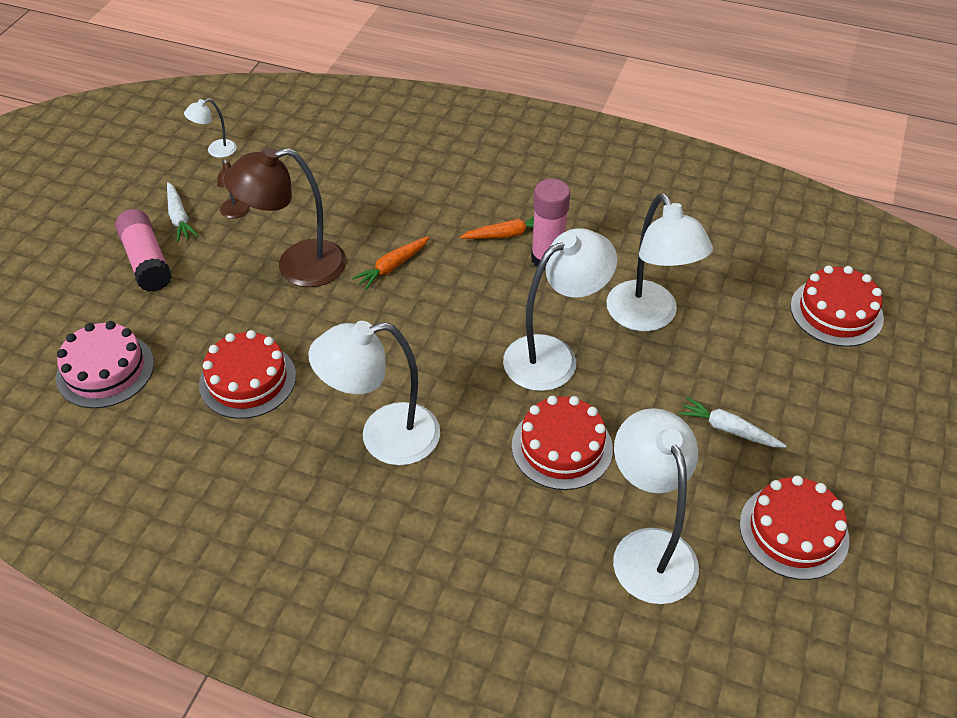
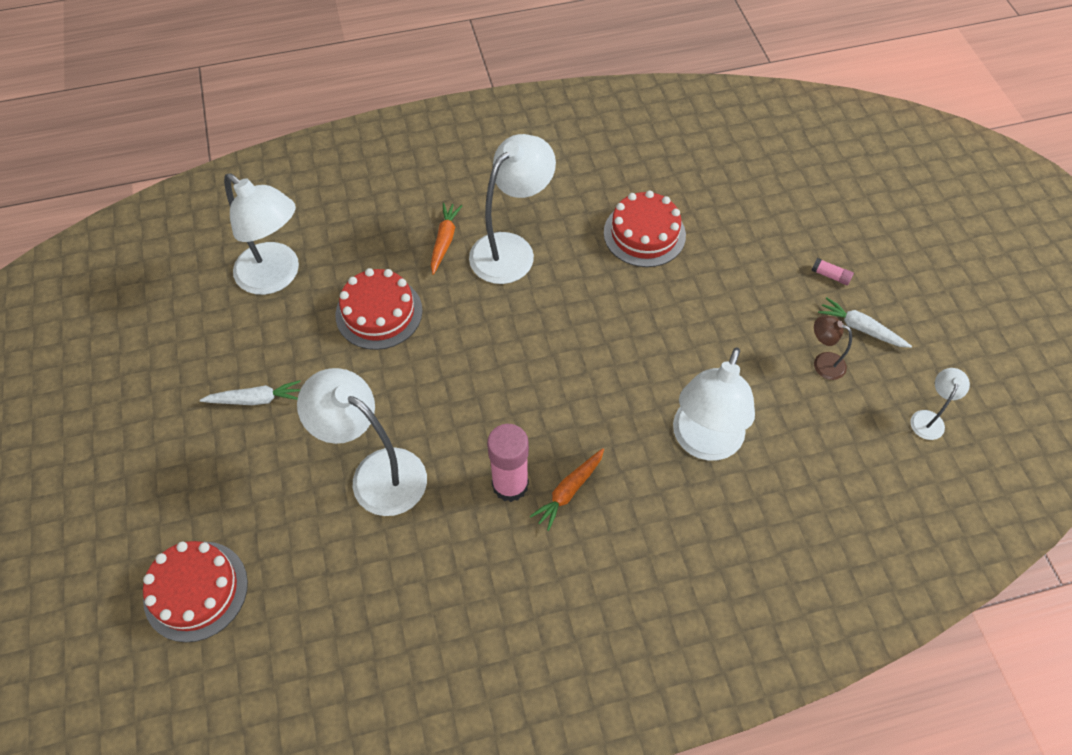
camera: 145 degrees right, 10 degrees up
pink cake [56,321,154,408] -> none
pink glue stick [115,209,172,292] -> pink glue stick [811,258,854,285], size x0.43
brown lamp [224,147,347,287] -> none
orange carrot [352,236,430,290] -> orange carrot moved to [431,203,463,275]
white lamp [503,228,617,391] -> white lamp moved to [673,347,755,460]
red cake [739,475,849,580] -> none

